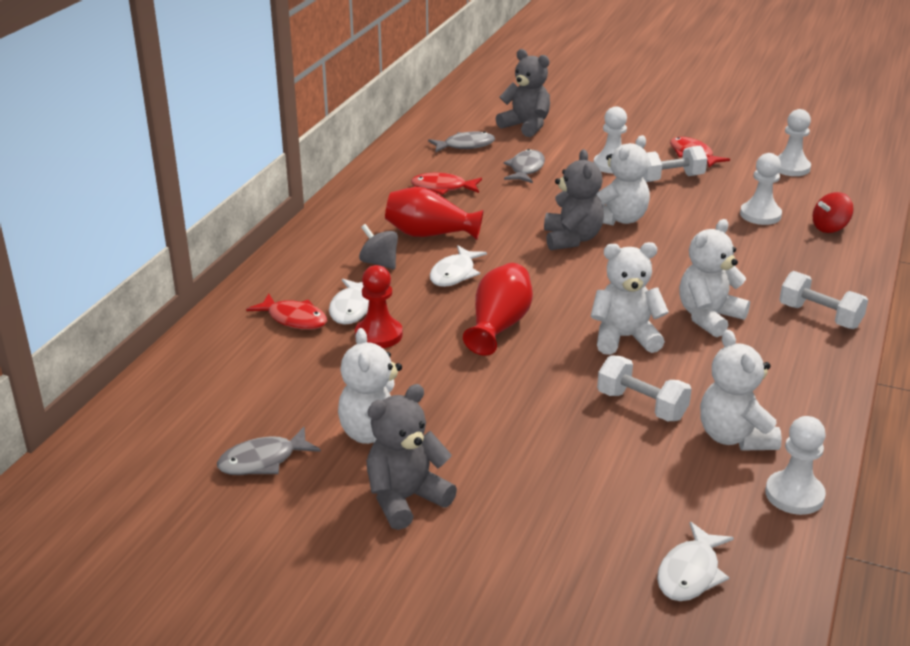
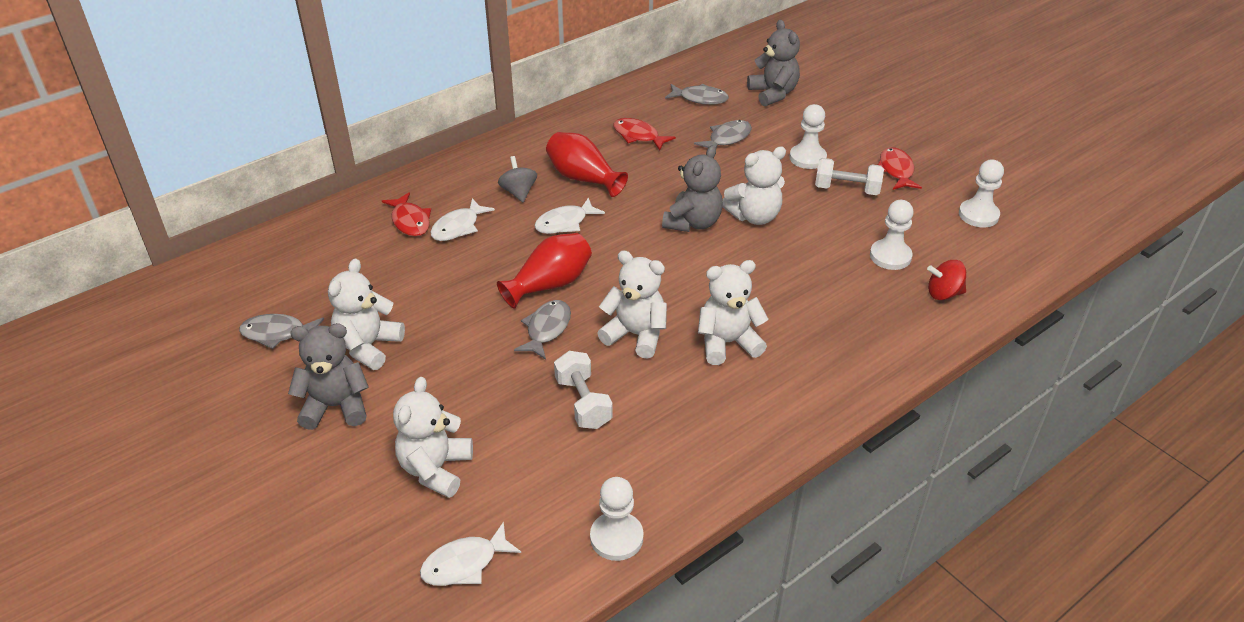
camera: 30 degrees right, 10 degrees up
red pawn [355,265,403,348] -> none
white teddy bear [700,330,782,451] -> white teddy bear moved to [393,377,473,498]
white dumbbell [779,271,868,329] -> none
none -> grey fish [514,300,571,360]

